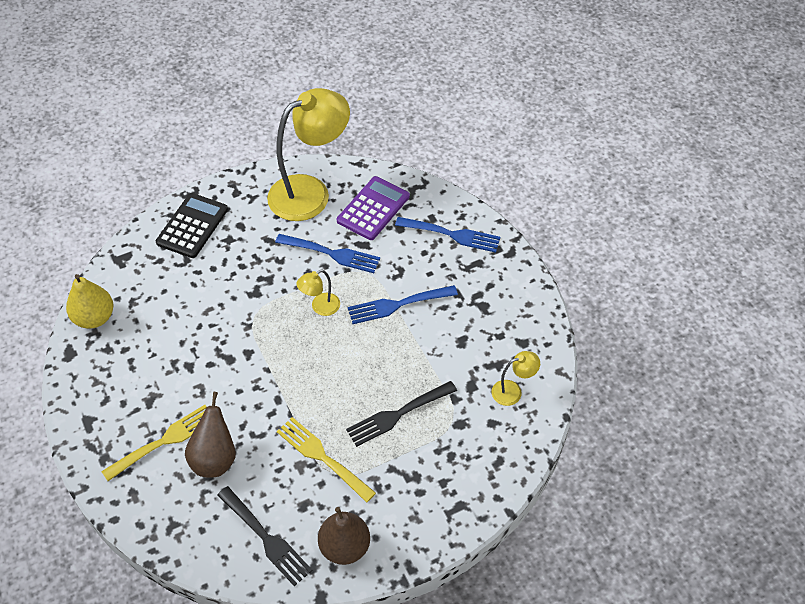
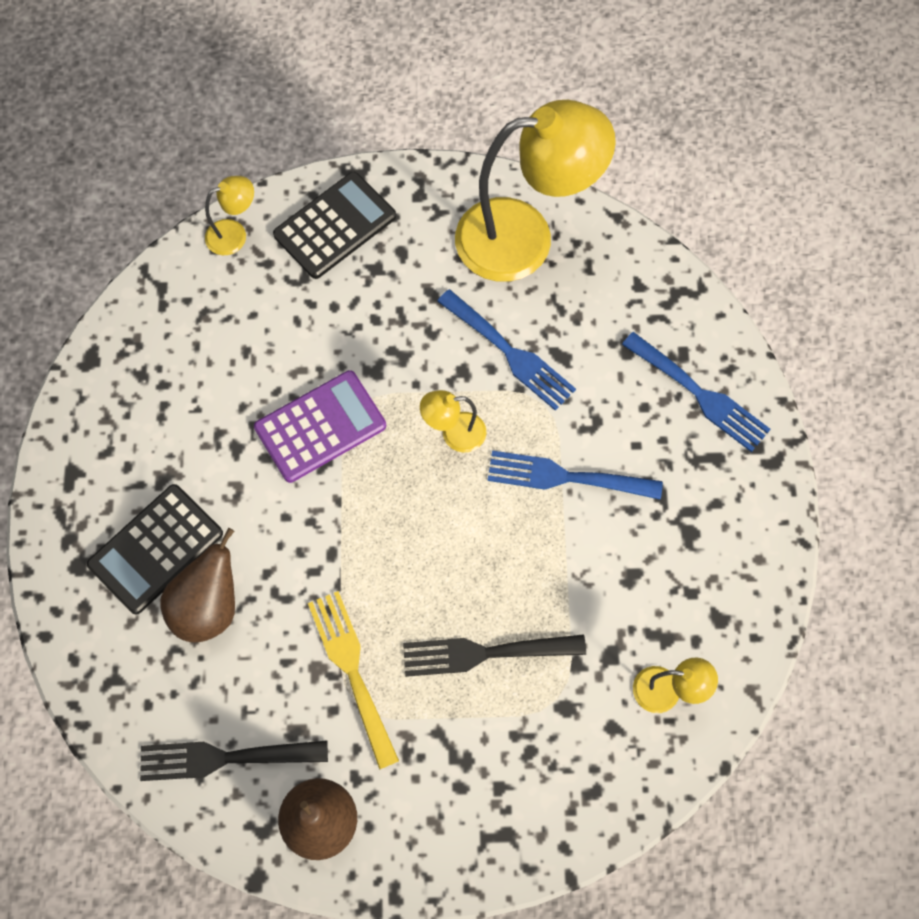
camera: 25 degrees right, 15 degrees up
yellow pear [66,274,113,329] -> none
yellow fork [101,405,207,481] -> black calculator [87,484,223,615]
black fork [217,486,313,586] -> black fork turned 105 degrees clockwise [140,740,328,781]
purple calculator [337,176,410,240] -> purple calculator moved to [254,370,386,483]
none -> yellow lamp [205,176,254,255]

